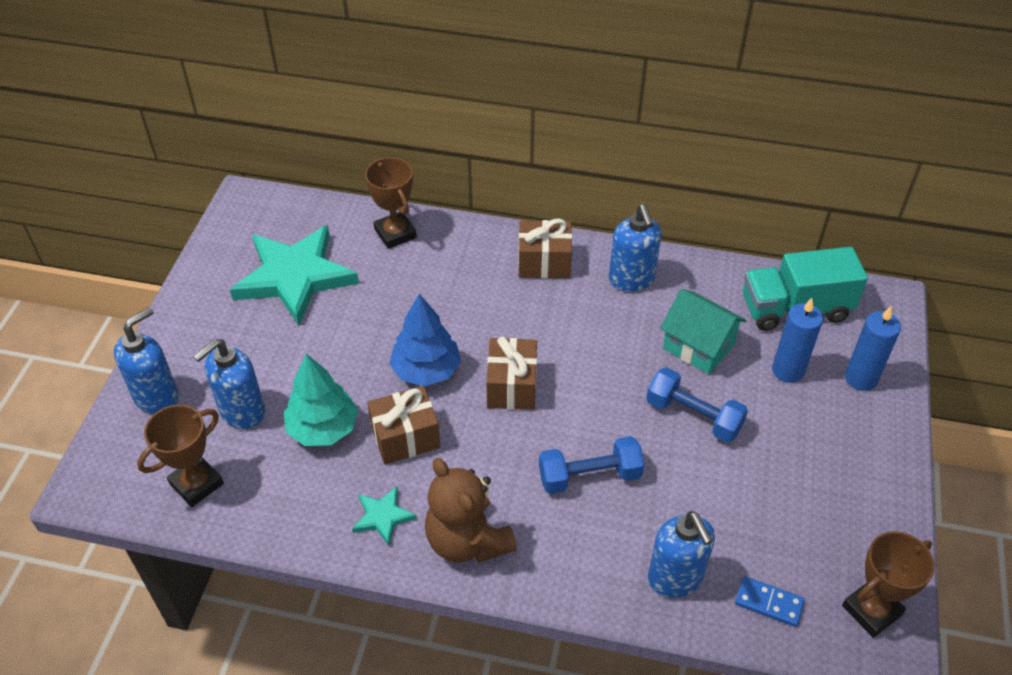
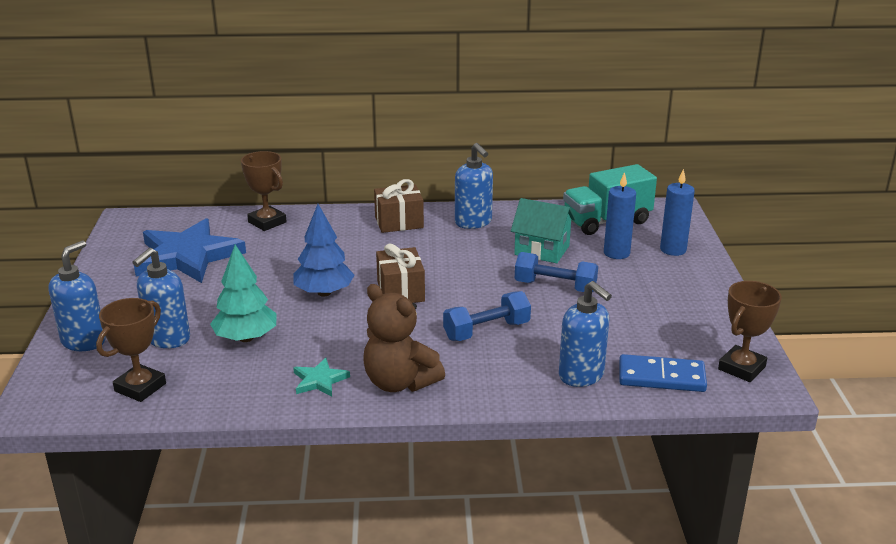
camera: 15 degrees left, 20 degrees down
turquoise star [230,225,359,325] -> blue star [134,218,246,283]
brown gift [367,386,440,464] -> none
blue domino [735,576,805,627] -> blue domino [619,354,707,392], size x1.58

